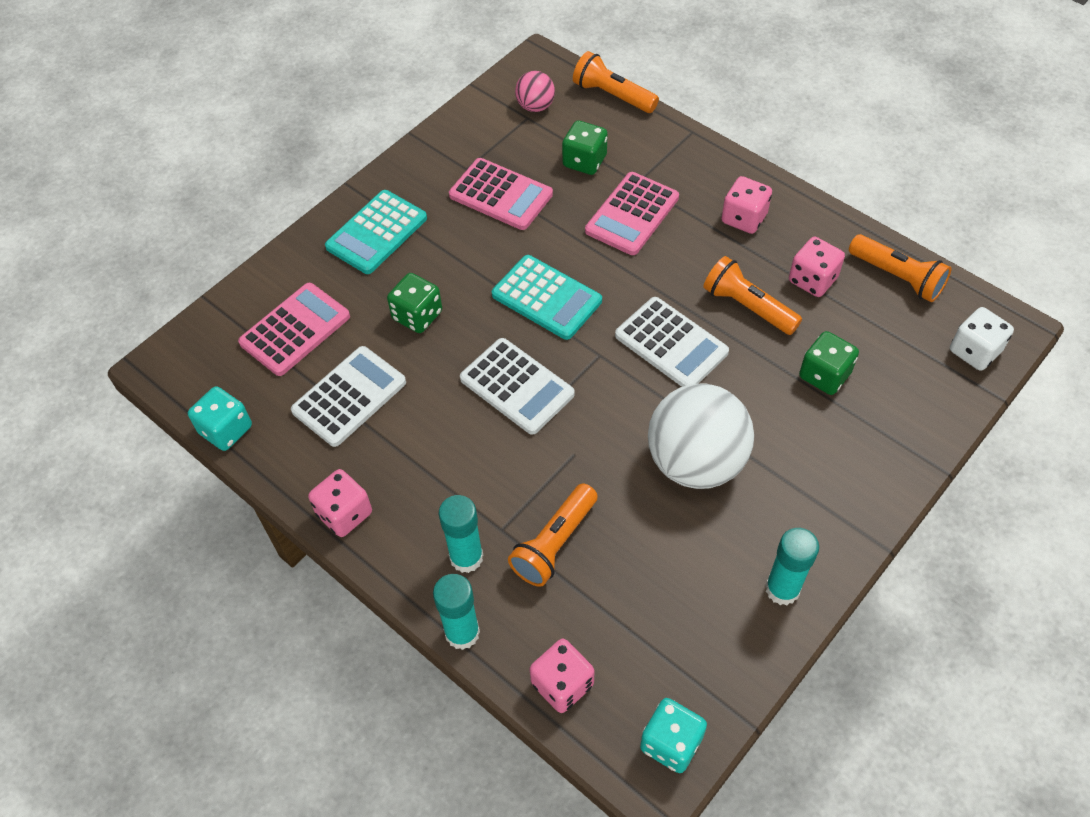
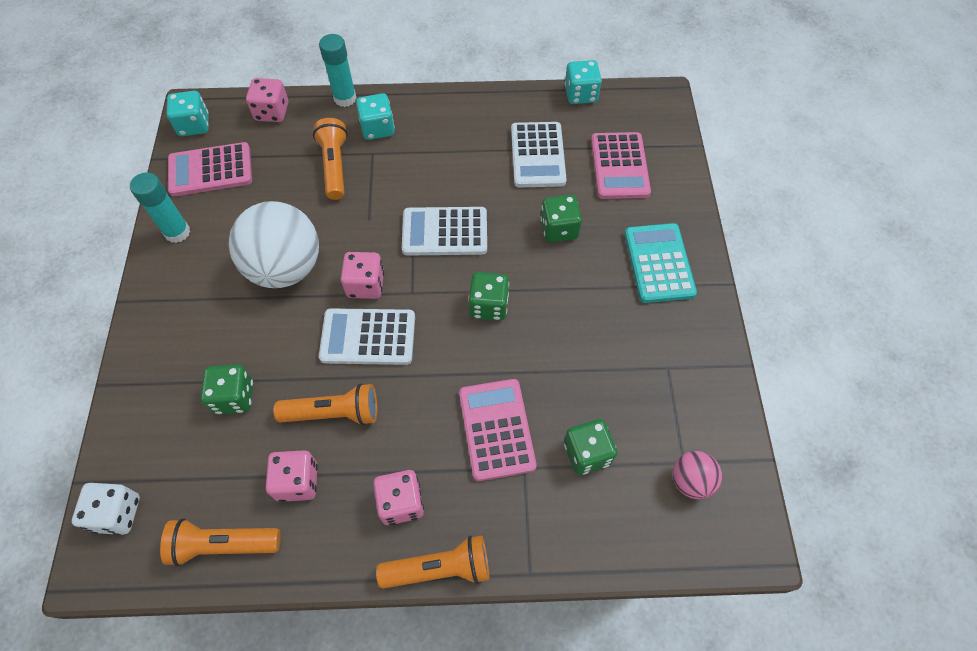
camera: 135 degrees right, 5 degrees up
pink dice [308,469,372,537] -> pink dice moved to [341,252,384,299]
turquoise glue stick [439,495,483,573] -> turquoise dice [356,93,395,140]
pink calculator [449,158,553,230] -> pink calculator moved to [168,142,252,196]
turquoise calculator [492,255,602,340] -> green dice [468,272,509,321]
orange flashlight [573,51,659,113] -> orange flashlight moved to [376,536,489,589]

